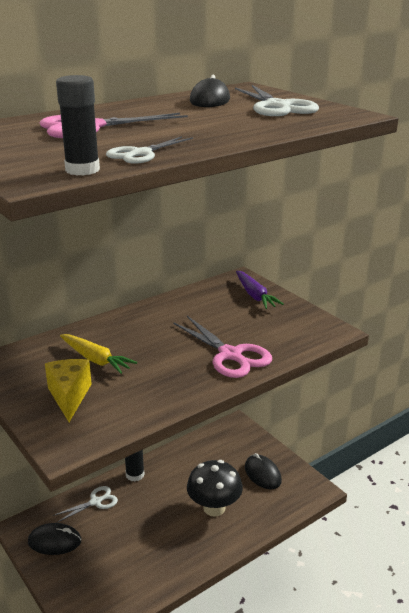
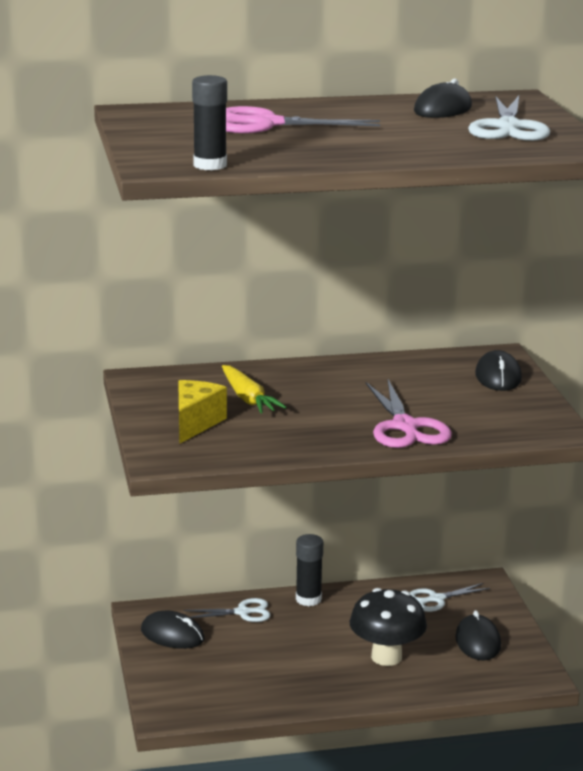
camera: 25 degrees right, 5 degrees down
white scissors [106,136,193,164] -> white scissors moved to [409,583,490,612]
purple carrot [236,271,284,309] -> black mouse [475,350,522,391]

